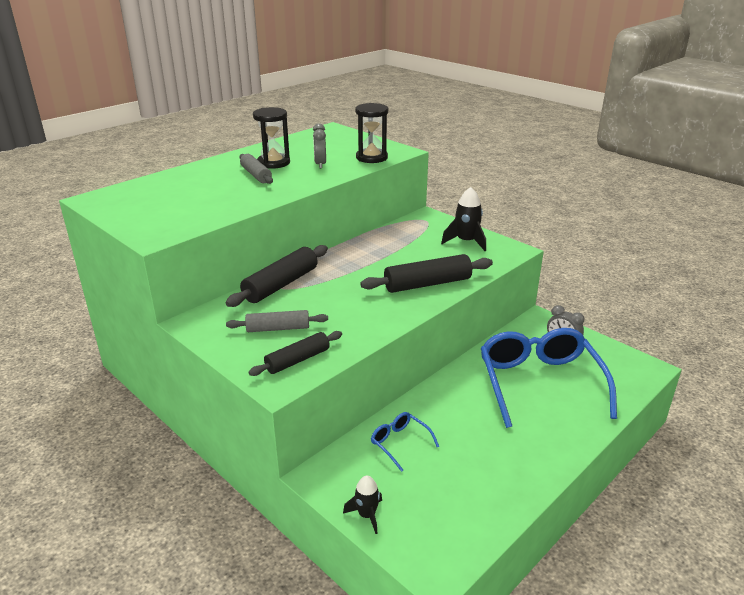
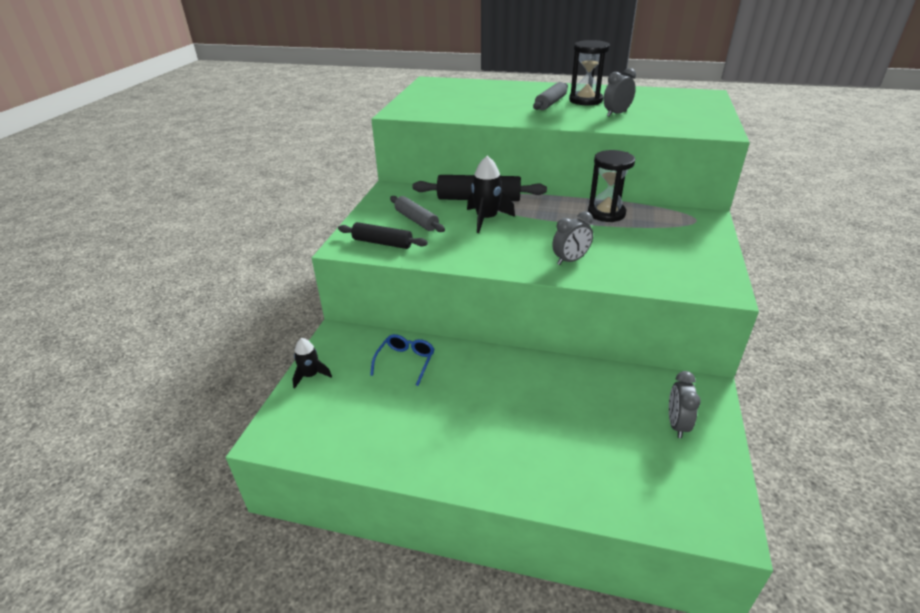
camera: 60 degrees right, 5 degrees up
black hourglass [355,103,388,163] -> black hourglass moved to [588,150,635,222]
black rolling pin [360,254,493,293] -> grey clock [552,211,593,265]
black rocket [441,187,486,251] -> black rocket moved to [467,156,515,233]
blue glasses [481,328,617,428] -> none

